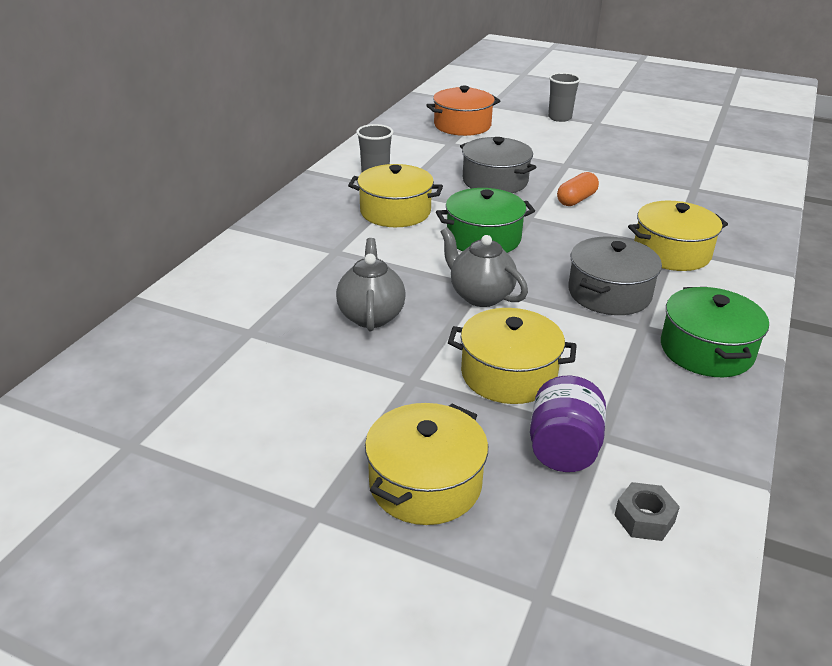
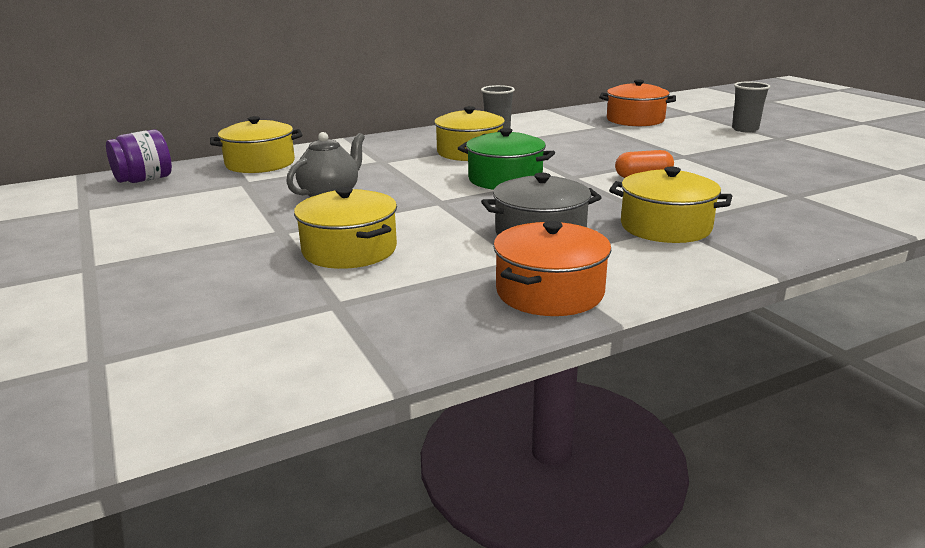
camera: 40 degrees right, 10 degrees down
yellow pot [365,403,488,525] -> yellow pot moved to [210,116,303,173]
grey teapot [441,227,528,307] -> none
grey pot [460,137,536,193] -> none
purple jar [530,376,606,472] -> purple jar moved to [106,130,172,183]
grey nut [615,482,680,541] -> none
green pot [661,287,769,377] -> orange pot [493,221,612,316]

